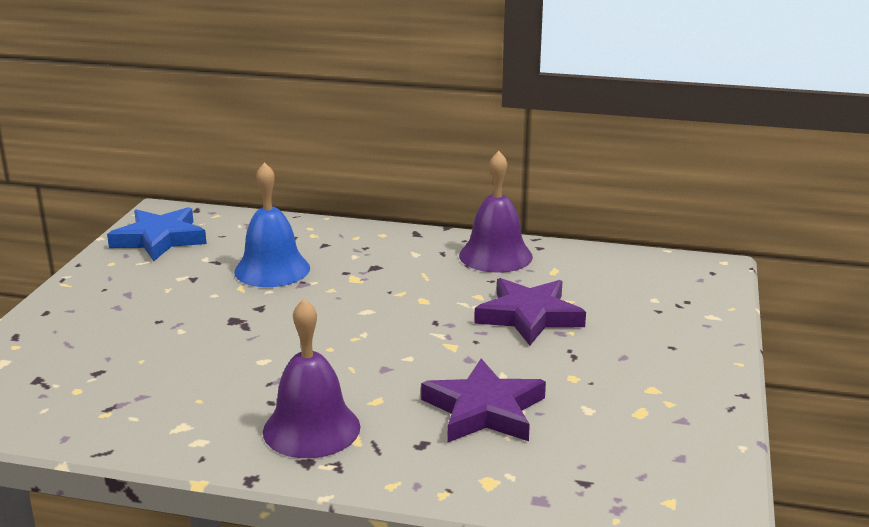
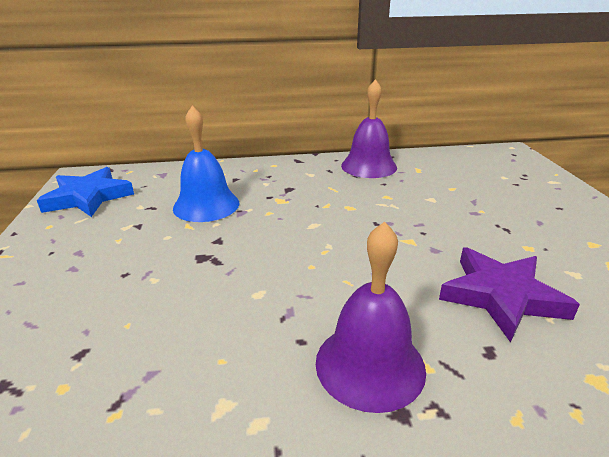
camera: 20 degrees left, 5 degrees up
purple star [474,278,586,345] -> none

